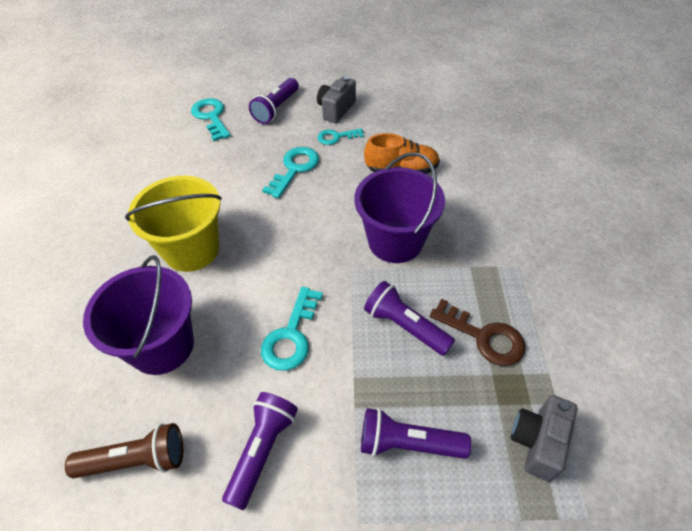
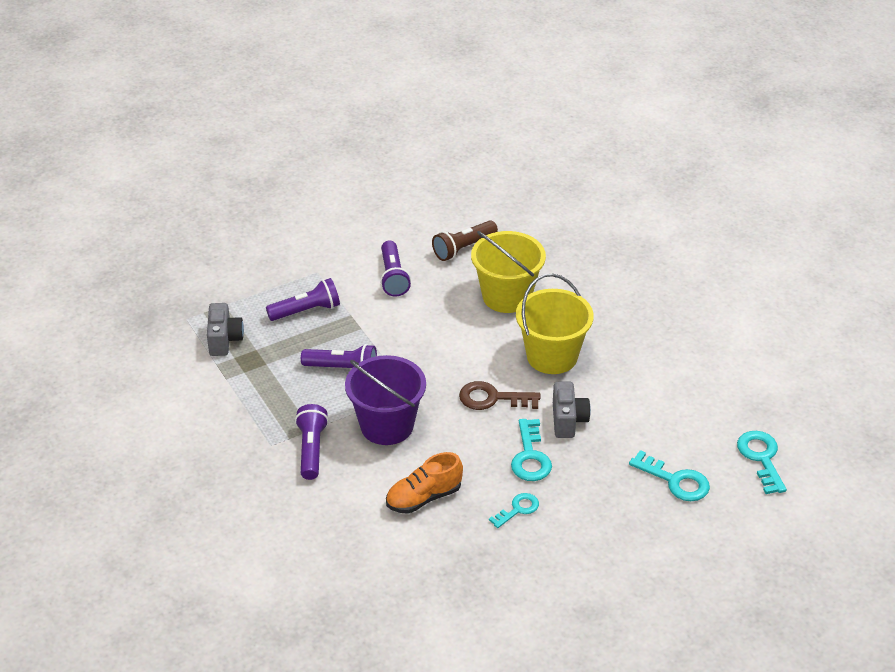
camera: 150 degrees right, 10 degrees down
purple bucket [83,255,194,375] -> yellow bucket [471,231,546,313]
purple flashlight [249,78,299,124] -> purple flashlight moved to [295,404,329,480]
turquoise key [261,287,323,371] -> turquoise key moved to [737,431,787,494]
grey camera [317,76,356,123] -> grey camera moved to [553,382,591,438]
brown key [430,299,526,366] -> brown key moved to [459,381,540,410]

